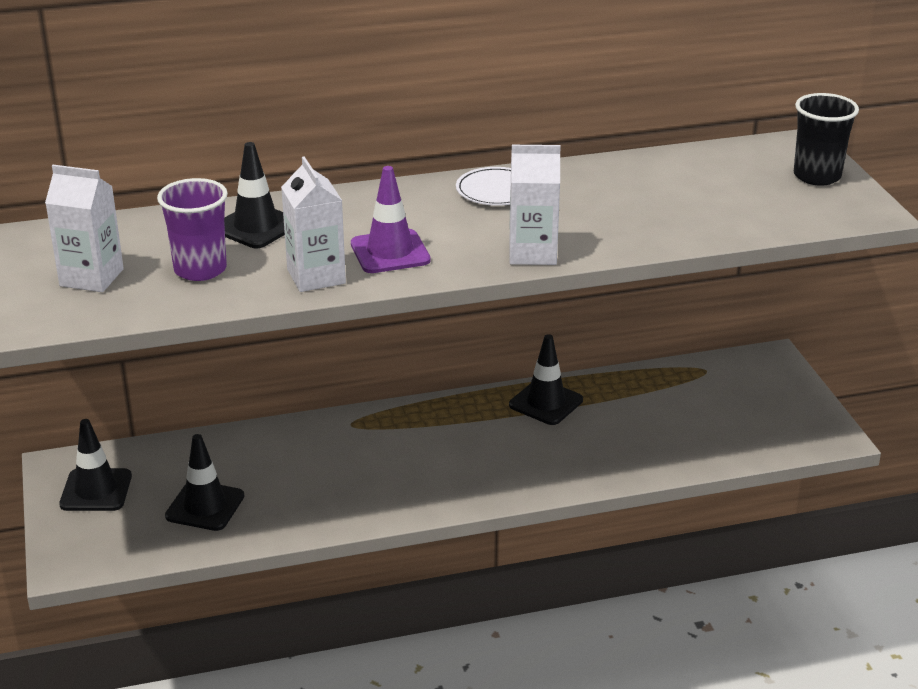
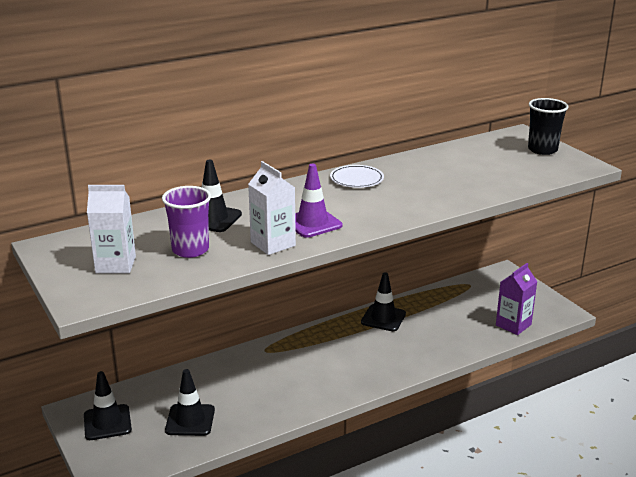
camera: 15 degrees left, 5 degrees down
white carton [509,145,561,265] -> none
none -> purple carton [496,263,538,335]

